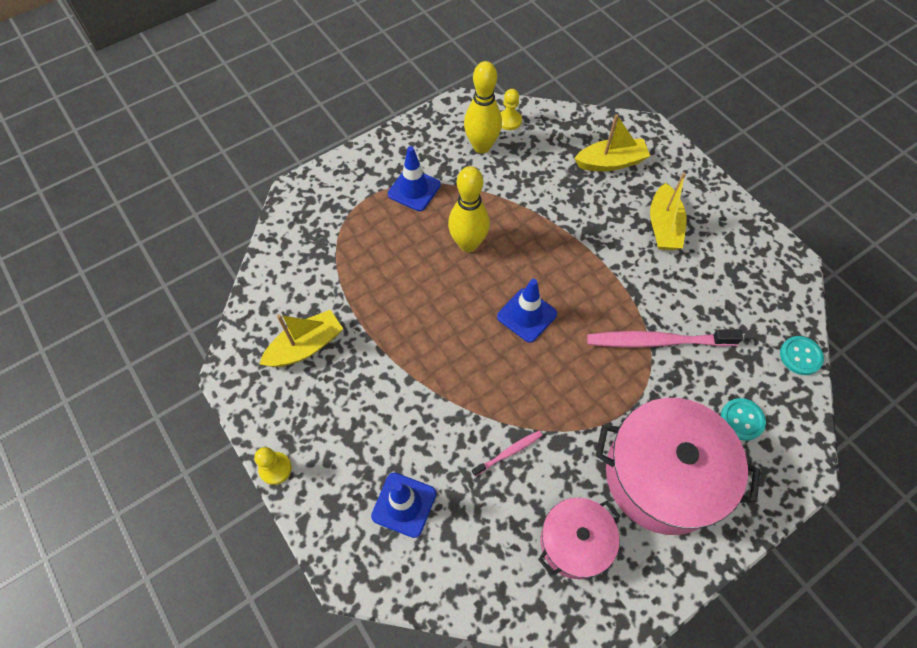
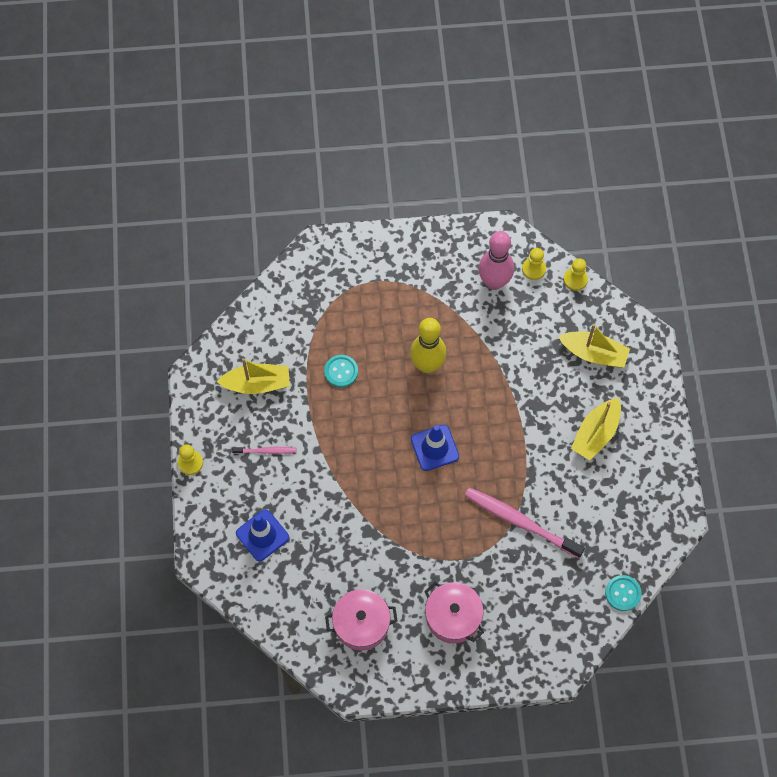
camera: 30 degrees right, 5 degrees up
blue traffic cone [388,146,441,211] -> none
yellow bowling pin [464,61,502,153] -> pink bowling pin [478,231,514,290]
pink toothbrush [472,431,543,476] -> pink toothbrush moved to [232,447,296,454]
pink pot [595,398,760,535] -> pink pot [424,582,484,644], size x0.58
turquoise button [721,398,766,441] -> turquoise button moved to [324,355,358,387]
none -> yellow pawn [564,258,588,291]

